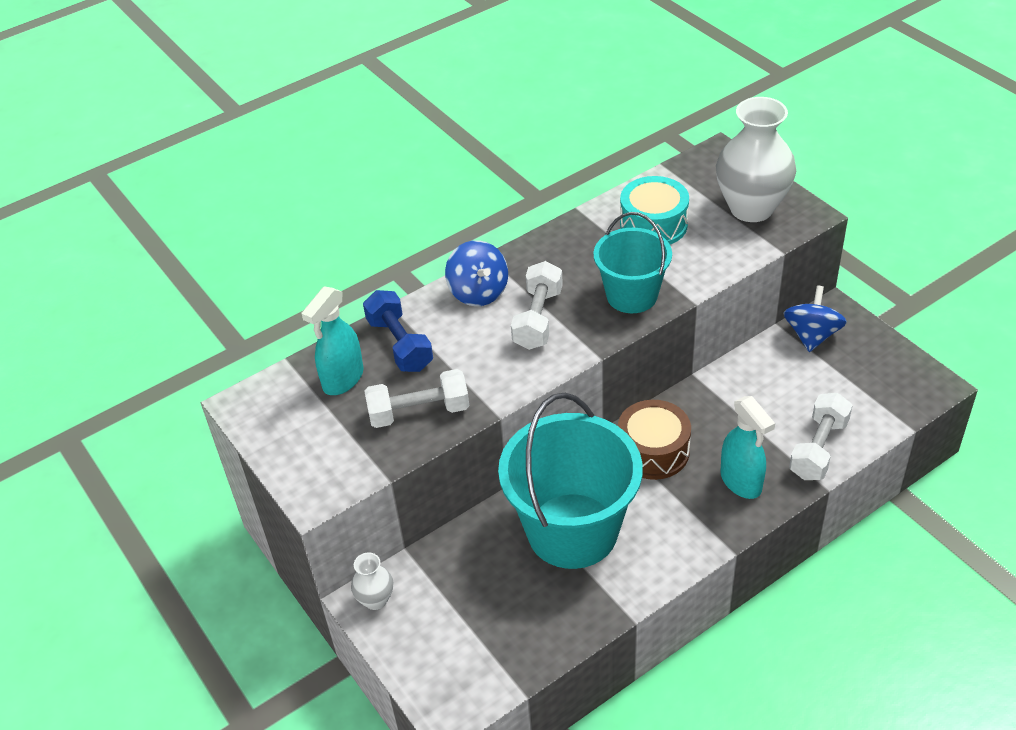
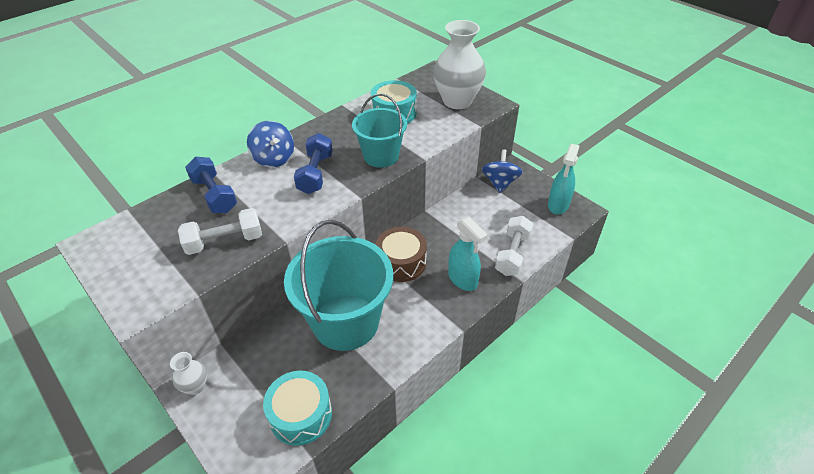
camera: 10 degrees left, 0 degrees up
turquoise spray bottle [301,286,364,395] -> turquoise spray bottle moved to [548,144,579,214]
white dumbbell [511,261,563,350] -> blue dumbbell [294,133,333,194]
none -> turquoise drum [263,370,332,446]

